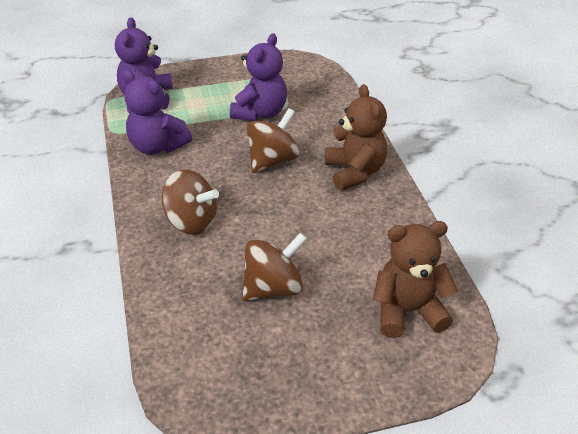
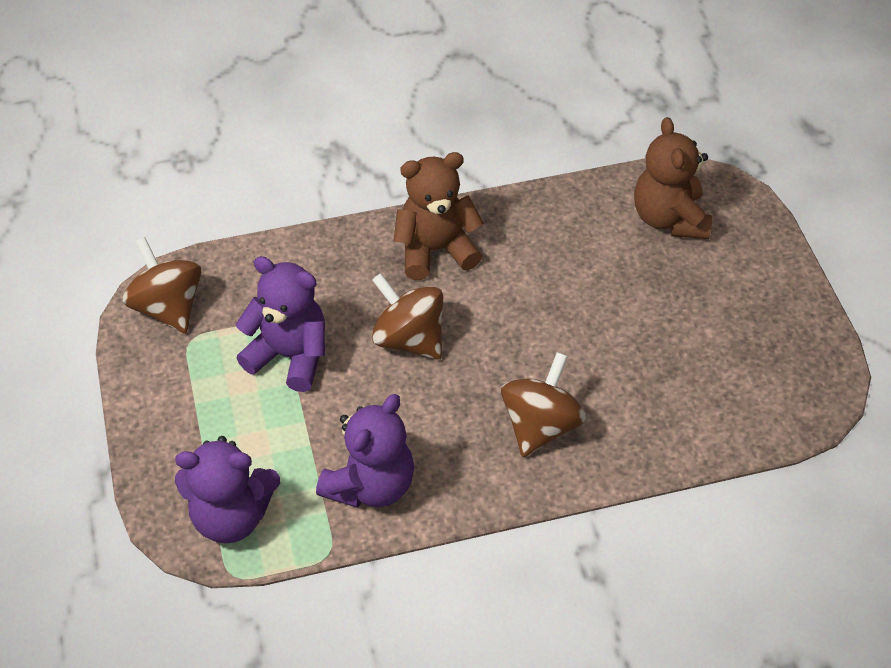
camera: 90 degrees left, 10 degrees up
brown spinning top [242,233,307,301] -> brown spinning top moved to [123,237,201,333]

